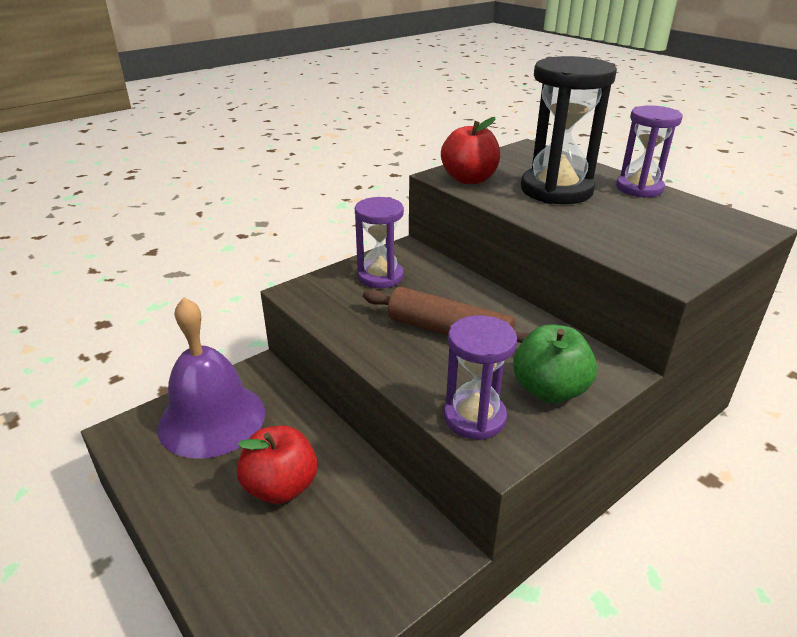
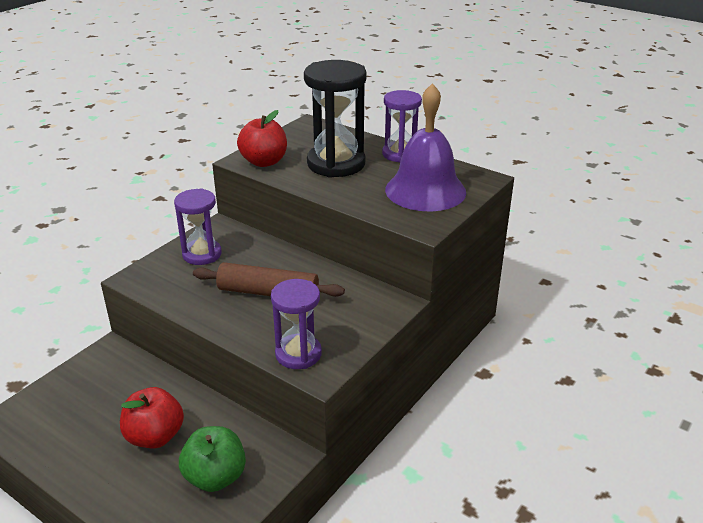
camera: 15 degrees left, 0 degrees up
purple bell [157,297,265,459] -> purple bell moved to [385,83,466,211]
green apple [513,324,597,403] -> green apple moved to [179,426,246,492]

